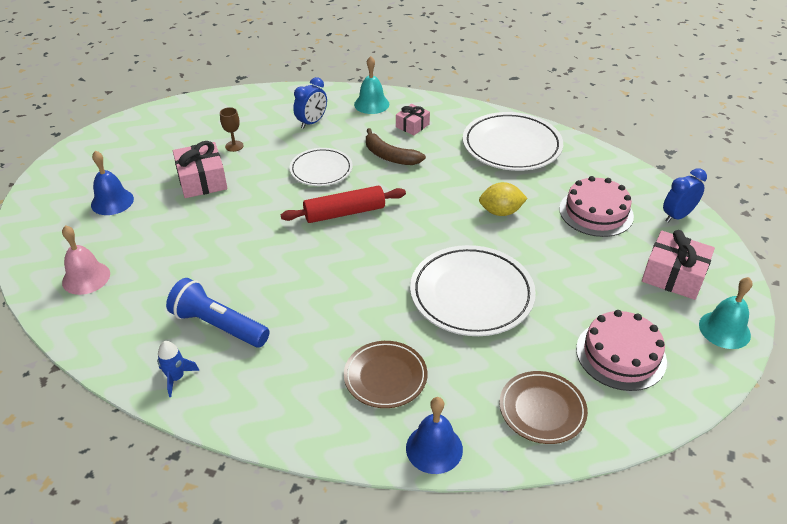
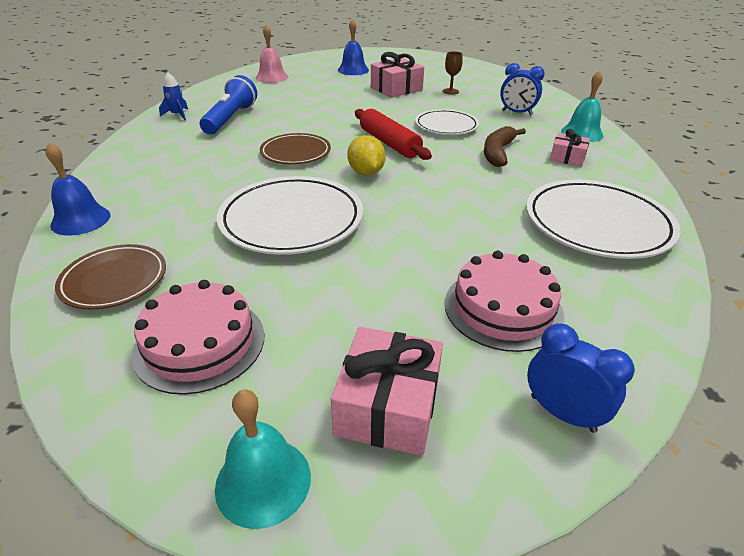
camera: 75 degrees right, 5 degrees down
brown plate [344,341,427,408] -> brown plate moved to [260,133,331,164]
yellow lemon [479,182,528,216] -> yellow lemon moved to [347,135,386,175]

